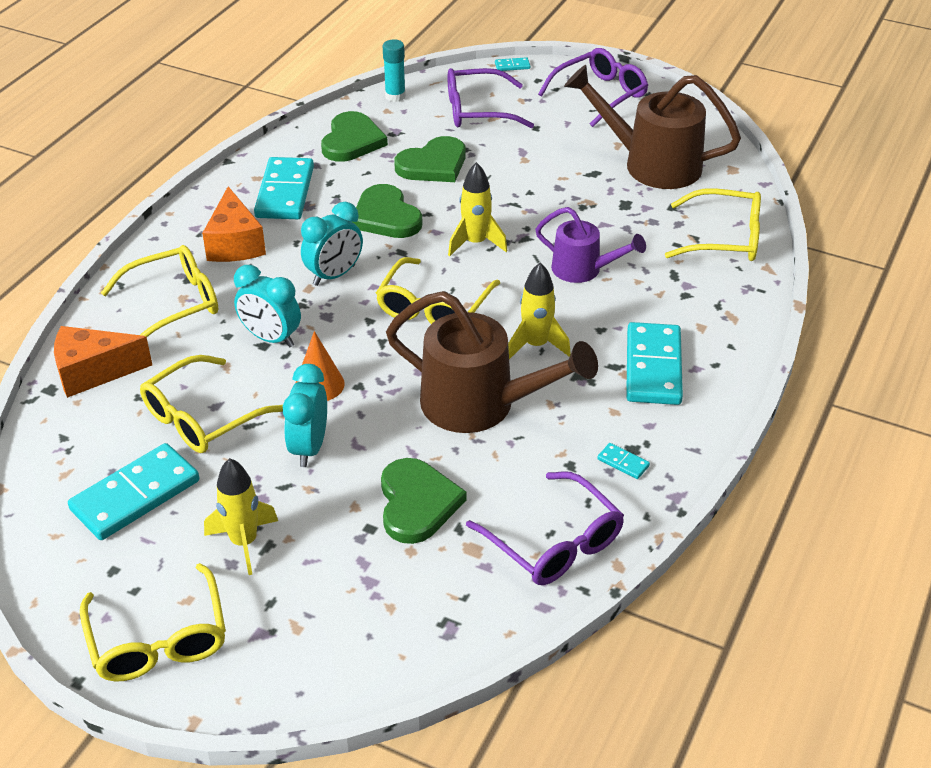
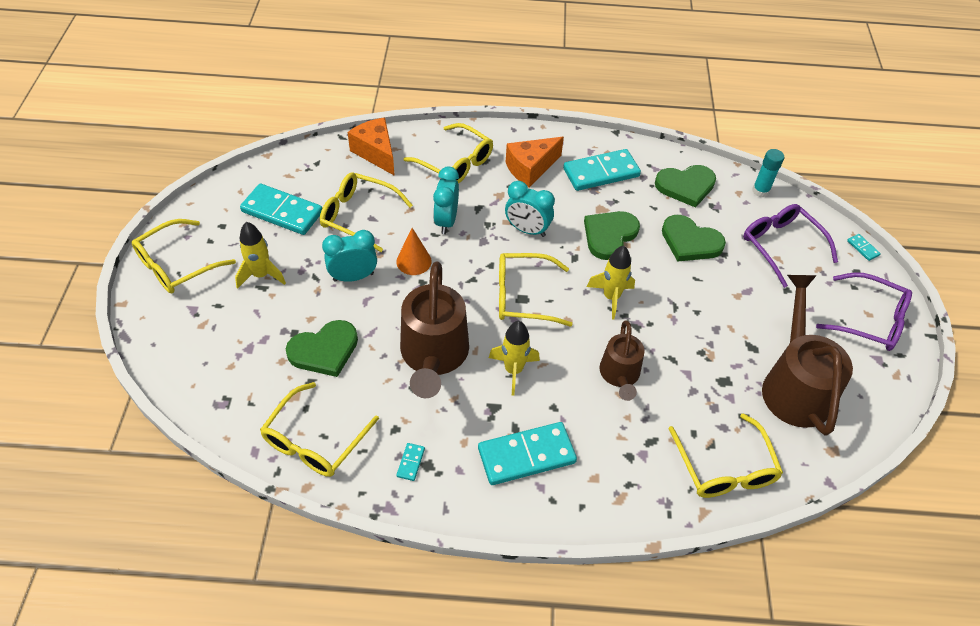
camera: 65 degrees right, 10 degrees up
purple glasses [466,471,624,585] -> yellow glasses [260,382,379,477]
purple watering can [535,207,646,283] -> brown watering can [599,321,645,401]

